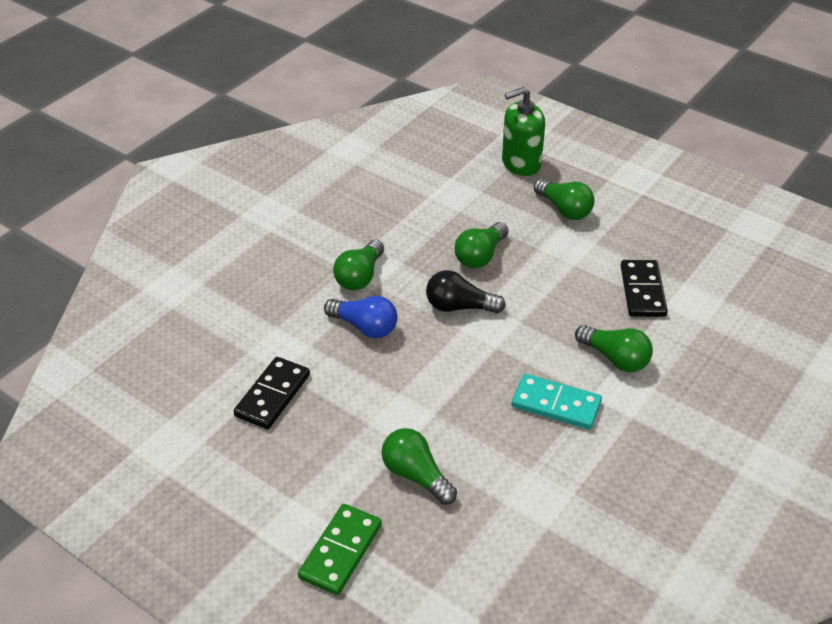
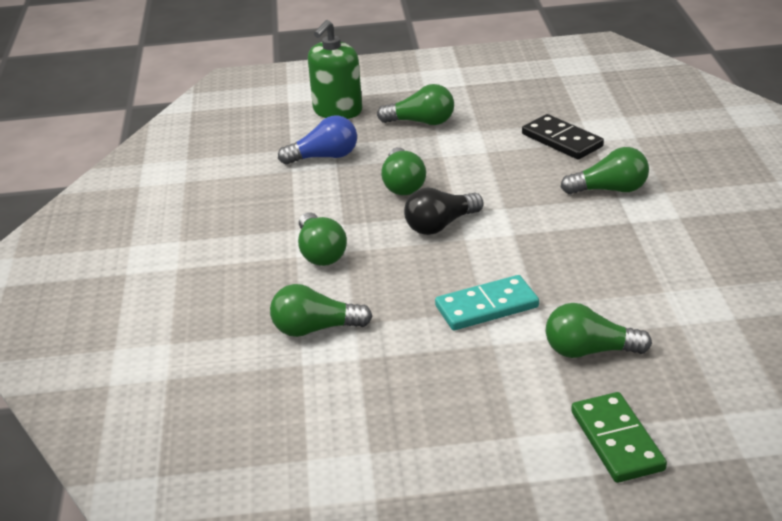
camera: 40 degrees left, 10 degrees down
black domino [233,357,310,429] -> none
blue light bulb [324,296,397,338] -> blue light bulb moved to [278,116,357,165]
turquoise domino [511,374,602,430] -> turquoise domino moved to [435,275,539,330]
none -> green light bulb [270,284,373,337]

